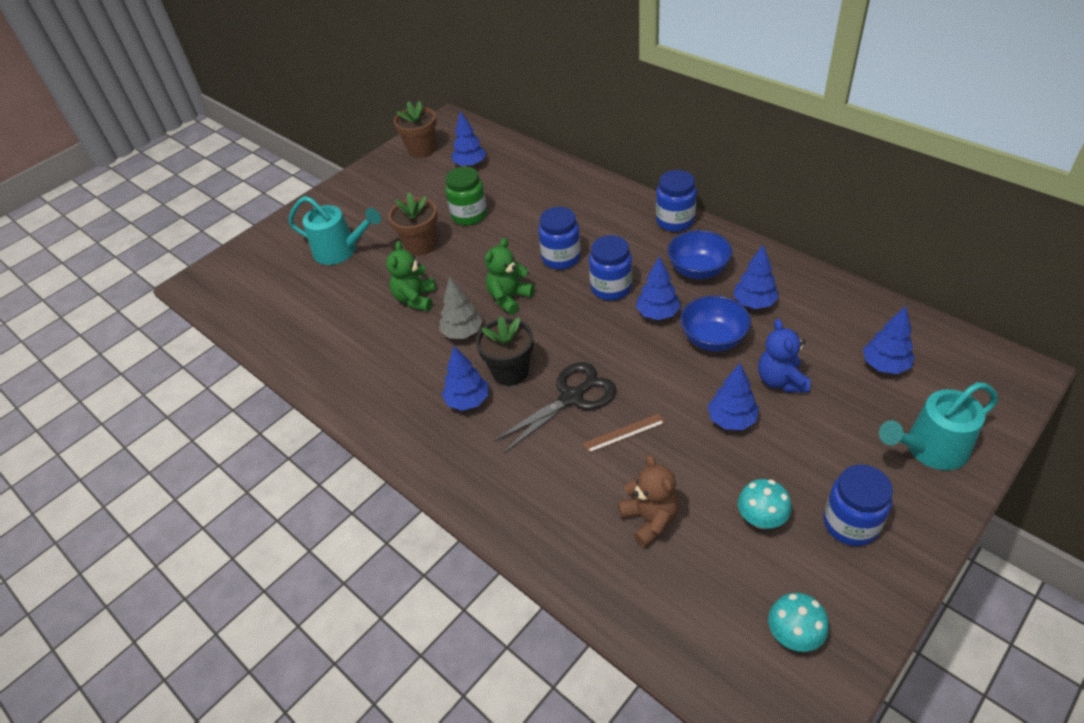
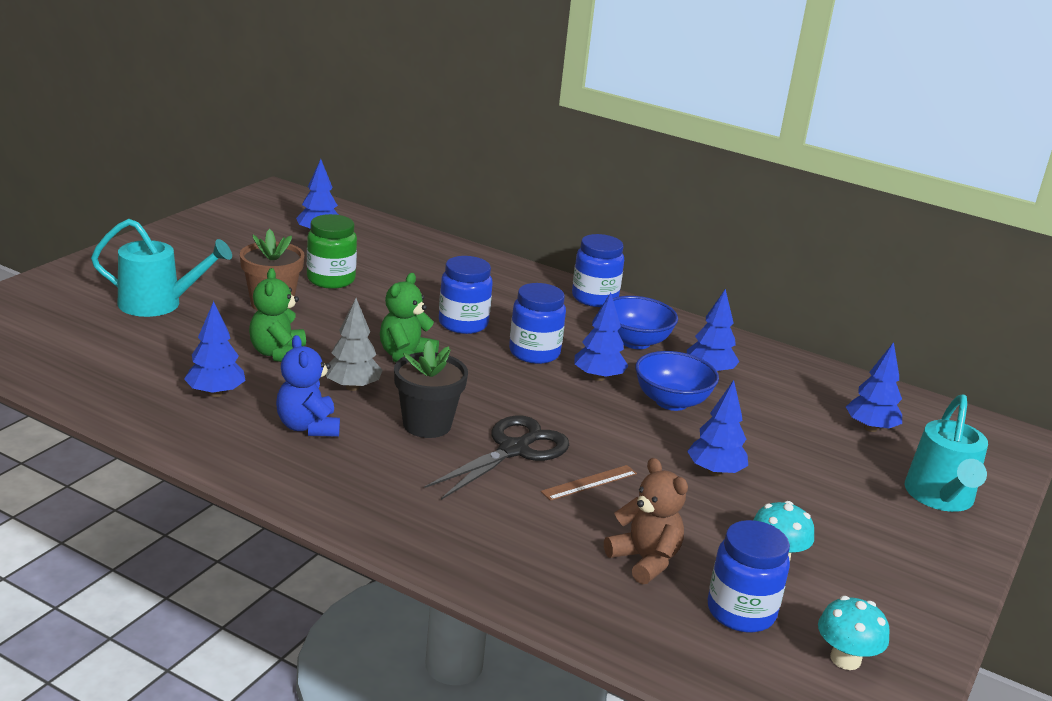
camera: 20 degrees left, 20 degrees down
brown flower pot [394,101,437,158] -> none
blue tree [442,346,489,411] -> blue tree moved to [184,301,246,397]
blue teddy bear [758,319,810,393] -> blue teddy bear moved to [276,335,340,437]
blue jar [823,464,893,546] -> blue jar moved to [708,520,790,632]
turquoise watering can [879,382,998,470] -> turquoise watering can turned 45 degrees counterclockwise [905,394,988,512]

